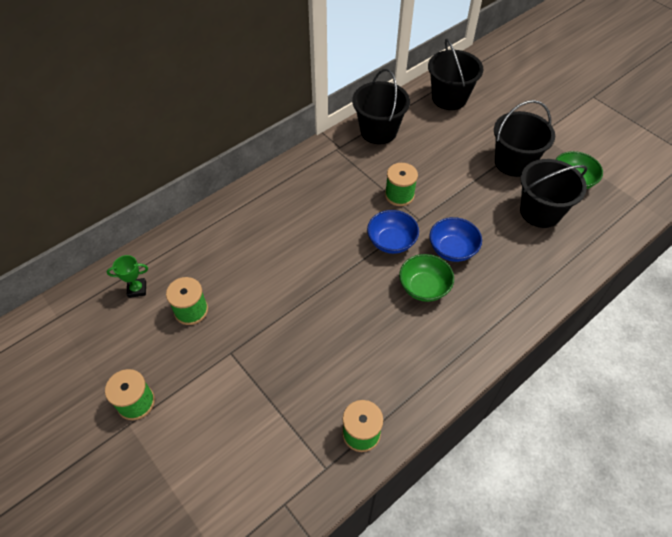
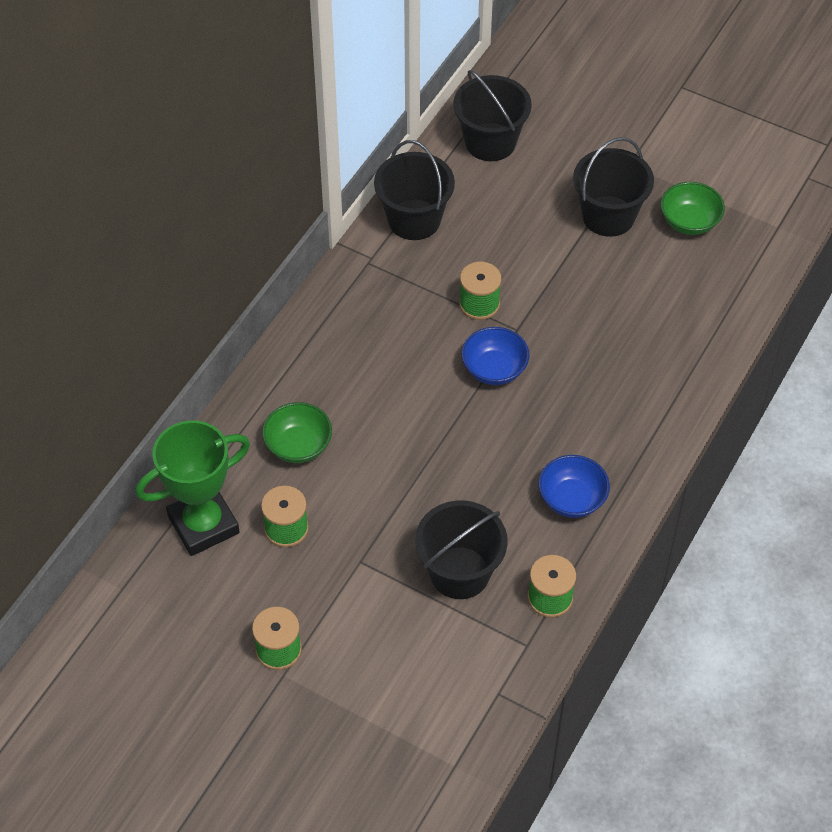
camera: 20 degrees left, 0 degrees up
green trophy [107,255,148,298] -> green trophy [136,420,250,556], size x2.33
green bowl [399,254,454,302] -> green bowl moved to [262,402,332,463]
blue bowl [429,217,482,262] -> blue bowl moved to [538,455,610,518]
black bucket [520,159,587,228] -> black bucket moved to [415,501,508,599]

